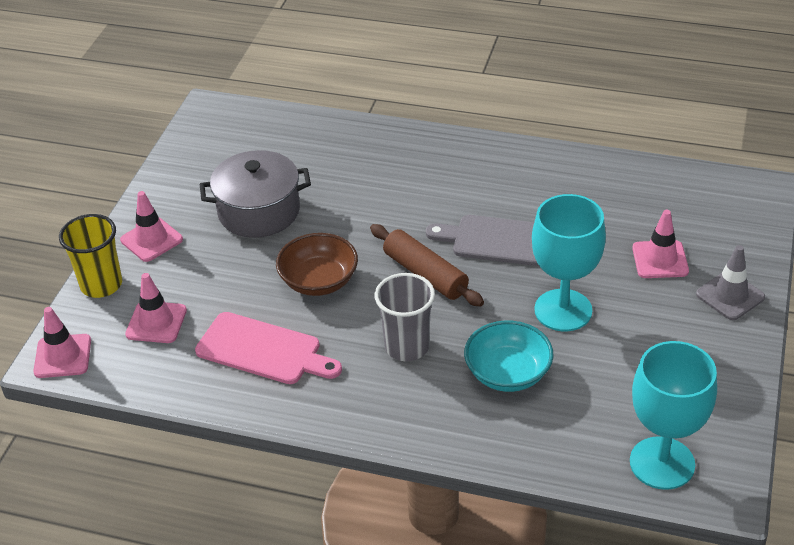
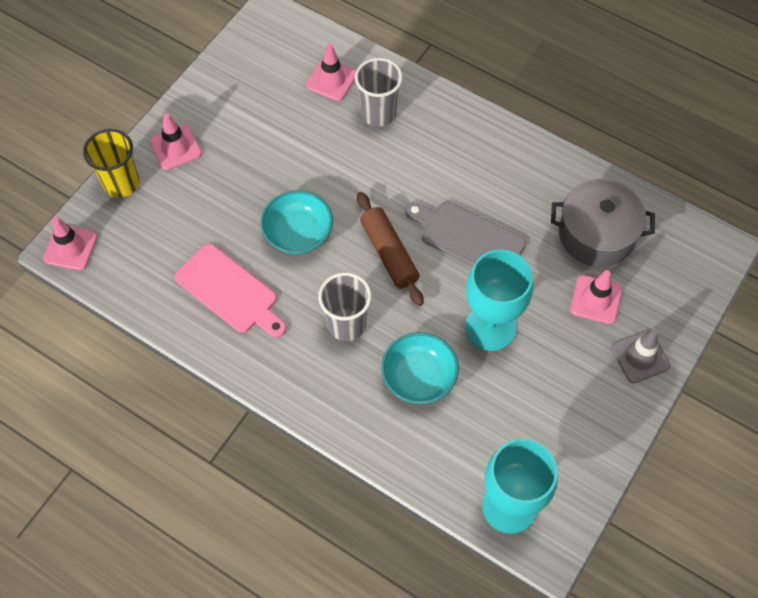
camera: 15 degrees right, 20 degrees up
pink traffic cone [125,273,187,343] -> pink traffic cone moved to [306,44,356,101]
grey pot [200,150,311,238] -> grey pot moved to [551,179,655,267]
brown bowl [276,233,358,296] -> turquoise bowl [260,190,333,255]
none -> grey cup [355,58,403,127]

